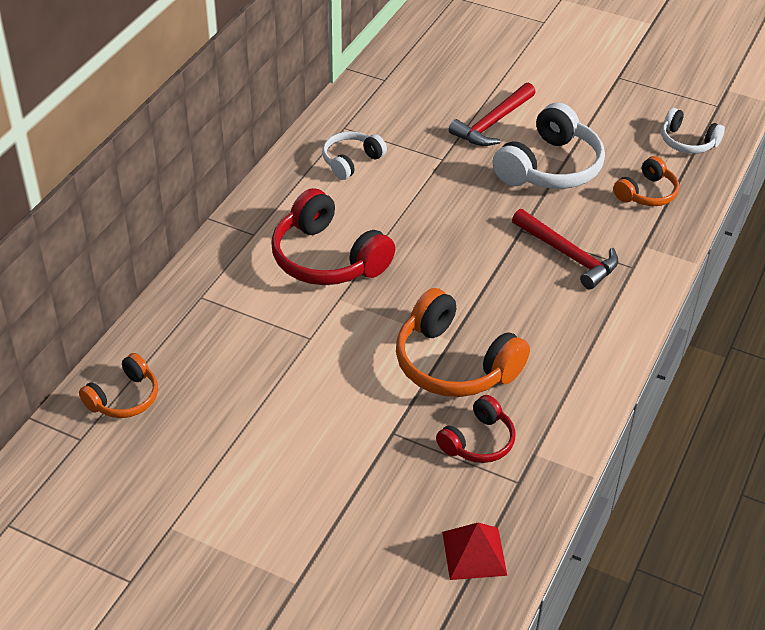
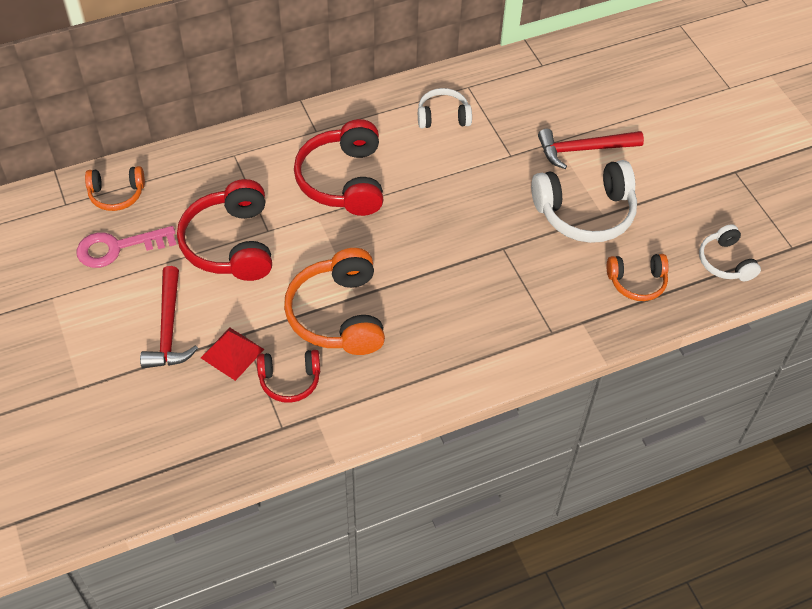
camera: 40 degrees right, 10 degrees up
red pyramid [442,523,507,580] -> red pyramid moved to [201,327,264,381]
red hammer [512,209,618,289] -> red hammer moved to [140,266,198,368]
none -> pink key [77,226,176,268]
none -> red headphones [177,179,272,281]

